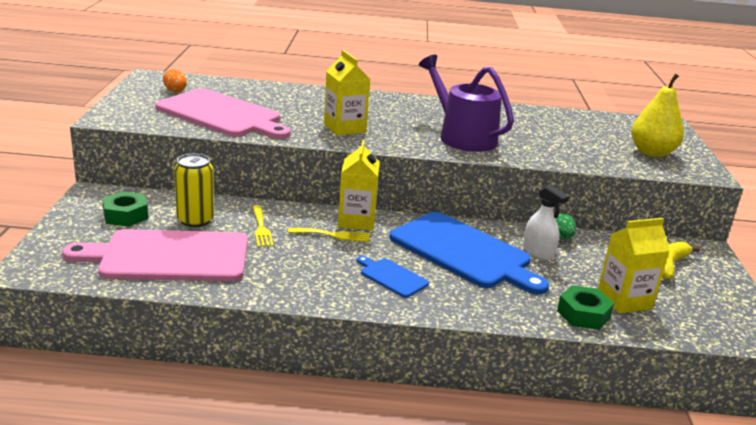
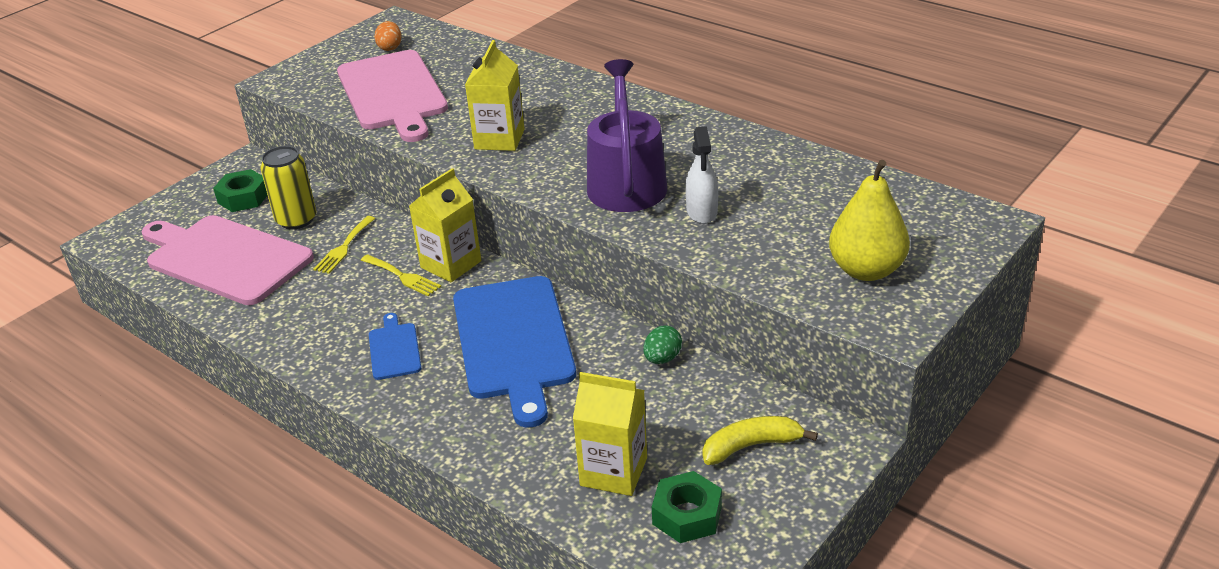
camera: 40 degrees right, 10 degrees up
white spray bottle [523,185,569,260] -> white spray bottle moved to [685,126,718,224]
green nut [557,285,614,330] -> green nut moved to [652,471,722,543]

